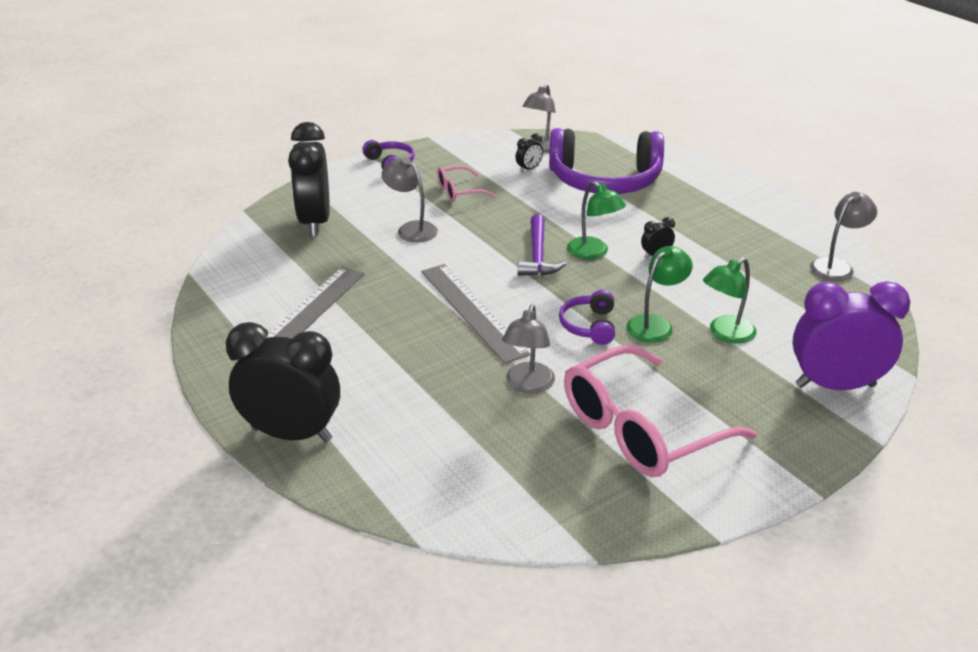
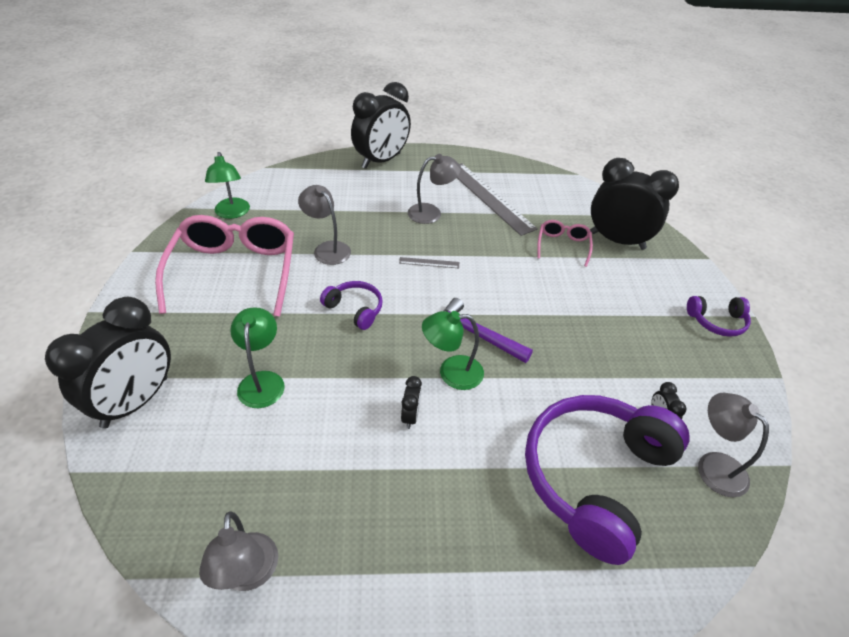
camera: 120 degrees right, 10 degrees up
grey lamp [382,157,438,242] -> grey lamp moved to [408,154,461,224]
grey ruler [421,264,530,364] -> grey ruler [399,257,459,268], size x0.41
pink glasses [437,166,496,202] -> pink glasses moved to [537,220,593,267]
green lamp [626,246,693,343] -> green lamp moved to [205,152,250,219]
purple clock [793,281,910,390] -> black clock [45,297,171,429]

